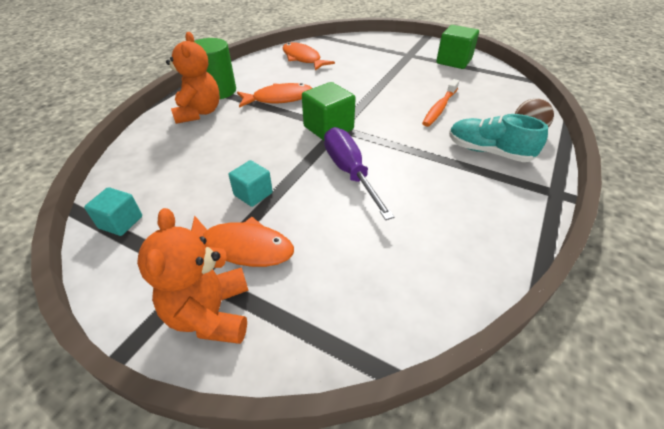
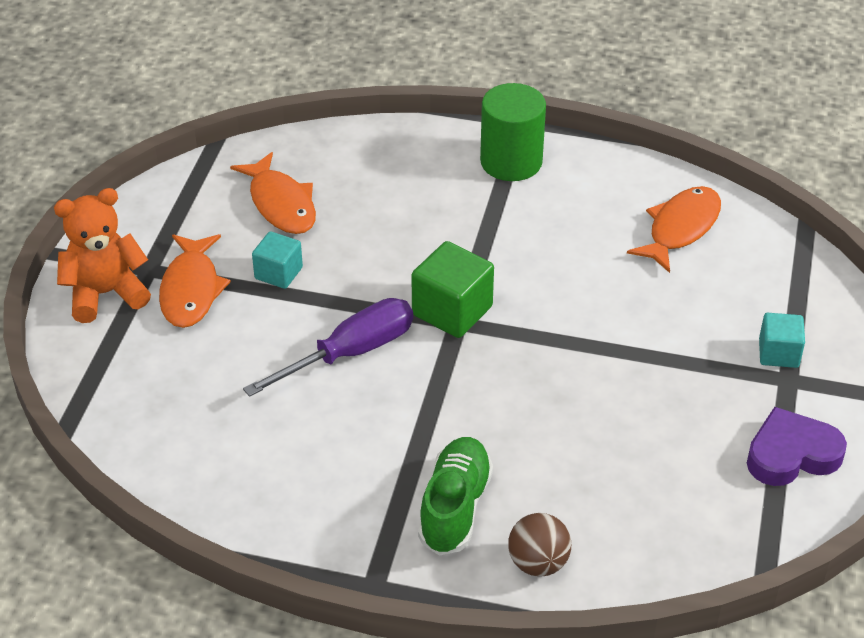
camera: 75 degrees right, 0 degrees up
turquoise cube [84,187,142,236] -> turquoise cube moved to [759,313,805,368]
orange teddy bear [166,32,220,124] -> none
orange fish [237,83,312,108] -> orange fish moved to [230,152,316,234]
orange toothbrush [422,79,459,127] -> none
green cube [436,25,479,69] -> purple heart [747,407,847,486]
turquoise shoe [449,114,548,162] -> green shoe [418,437,493,556]

